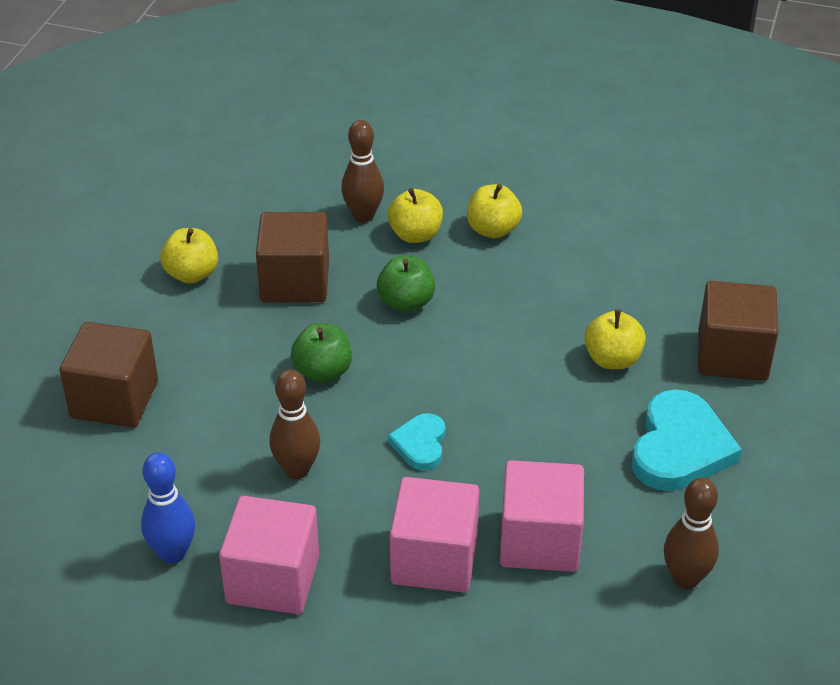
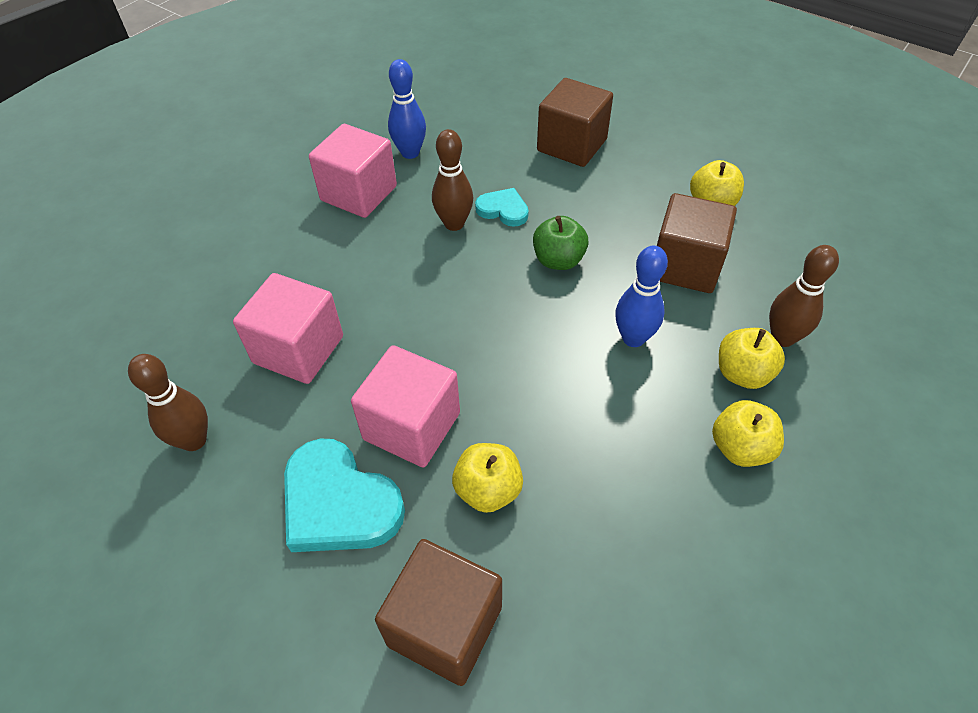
camera: 110 degrees right, 10 degrees up
green apple [377,256,435,312] -> blue bowling pin [615,246,668,347]
turquoise heart [388,413,445,471] -> turquoise heart moved to [475,188,529,227]
pink cube [390,477,479,593] -> pink cube moved to [351,345,460,467]

